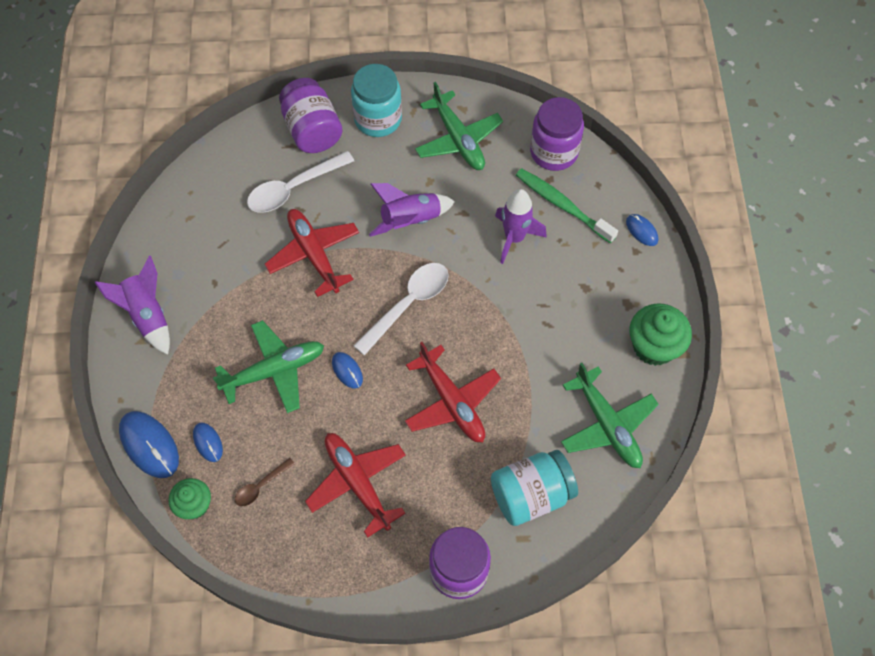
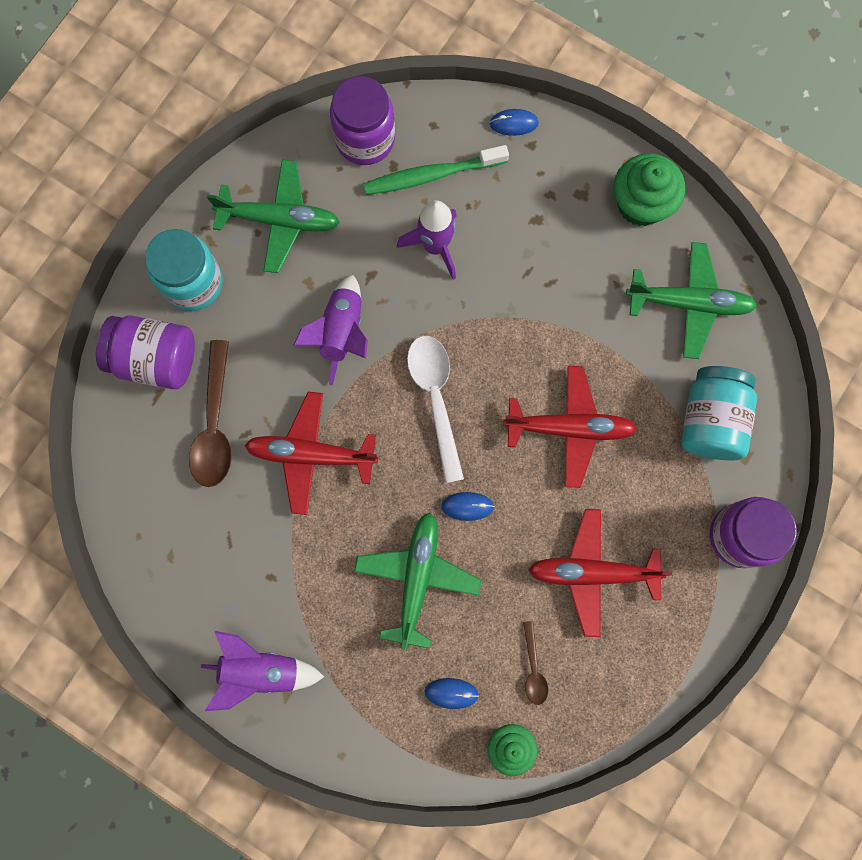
camera: 55 degrees left, 15 degrees up
blue mouse [119,411,179,478] -> none
white spoon [247,151,354,213] -> brown spoon [189,340,232,487]

